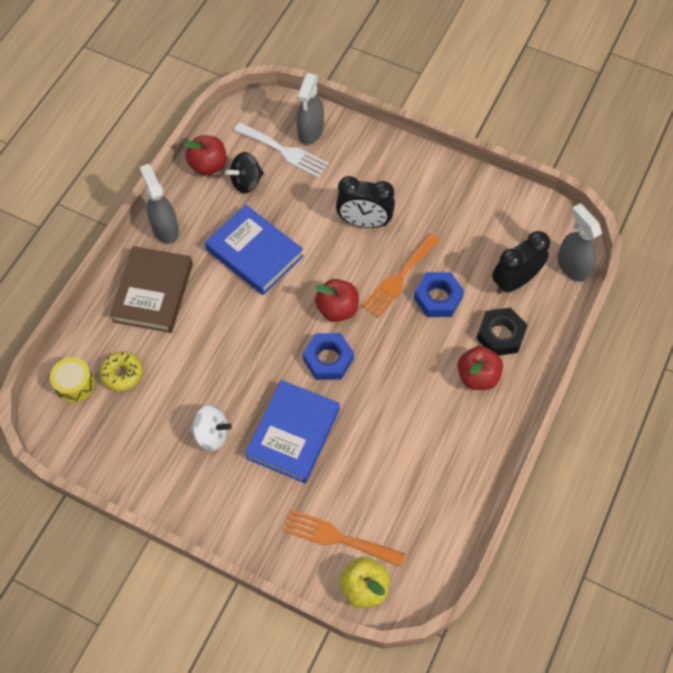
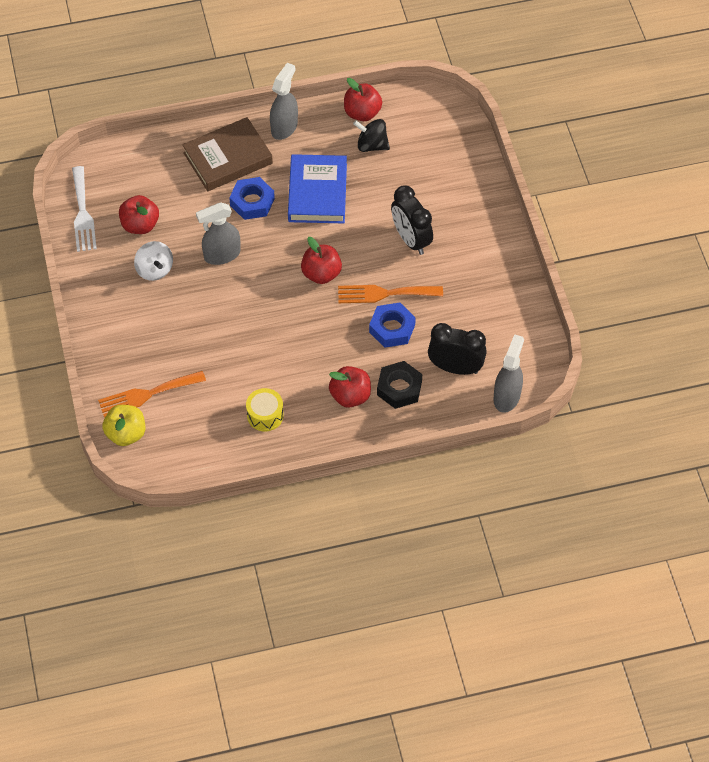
camera: 50 degrees right, 5 degrees down
yellow drum [50,357,95,403] -> yellow drum moved to [246,388,284,431]
yellow donut [100,351,143,392] -> none
white fork [234,122,329,178] -> white fork moved to [72,166,97,252]
blue book [245,380,340,483] -> none
orange fork [283,509,405,567] -> orange fork turned 90 degrees counterclockwise [98,371,206,418]
grey spray bottle [297,73,324,145] -> grey spray bottle moved to [196,202,241,265]
blue nut [303,333,354,380] -> blue nut moved to [229,177,275,220]
none -> red apple [119,195,159,234]

